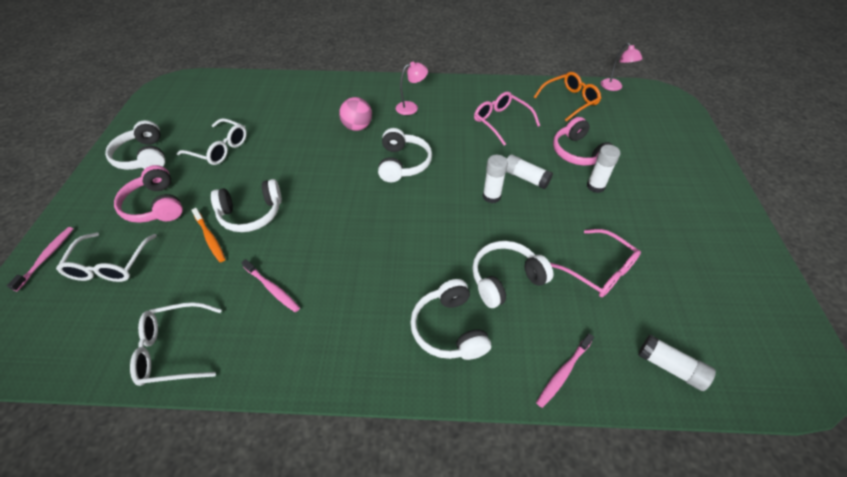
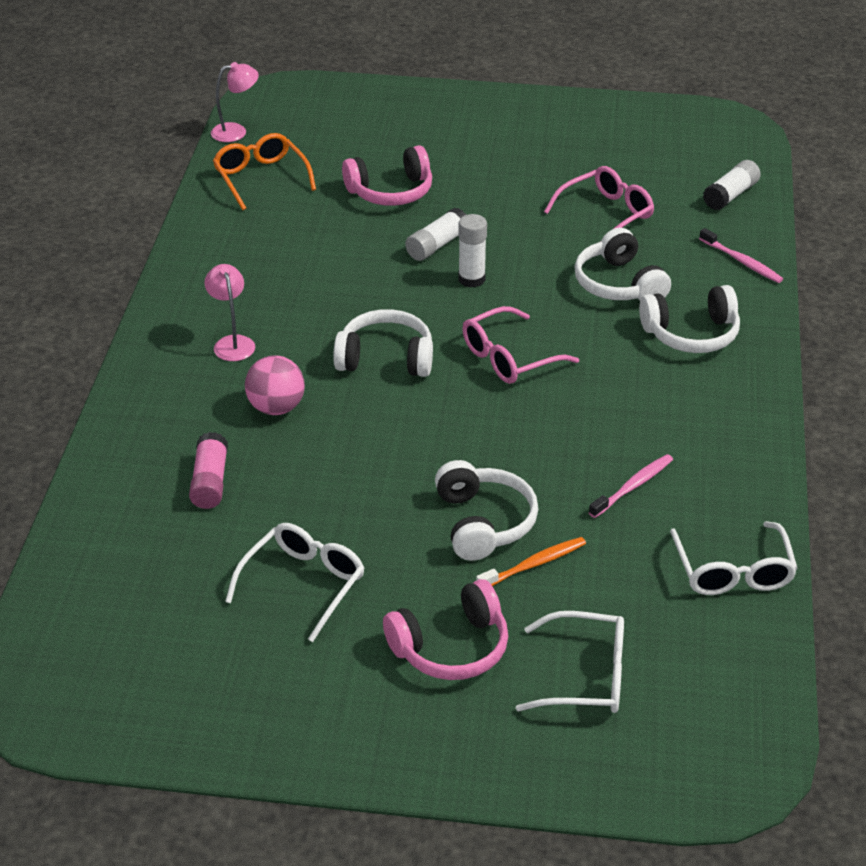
camera: 85 degrees left, 10 degrees down
pink toothbrush [7,227,73,291] -> none
white headphones [105,120,165,170] -> none
pink glasses [474,92,540,146] -> pink glasses moved to [462,306,579,384]
white glue stick [587,145,621,193] -> none
none -> pink glue stick [189,432,228,509]

